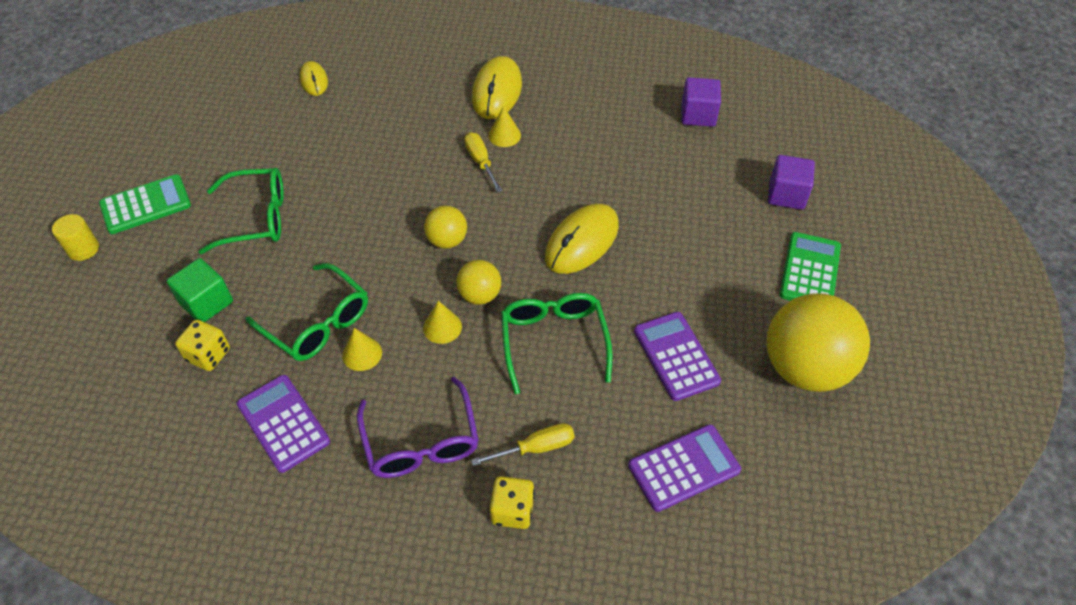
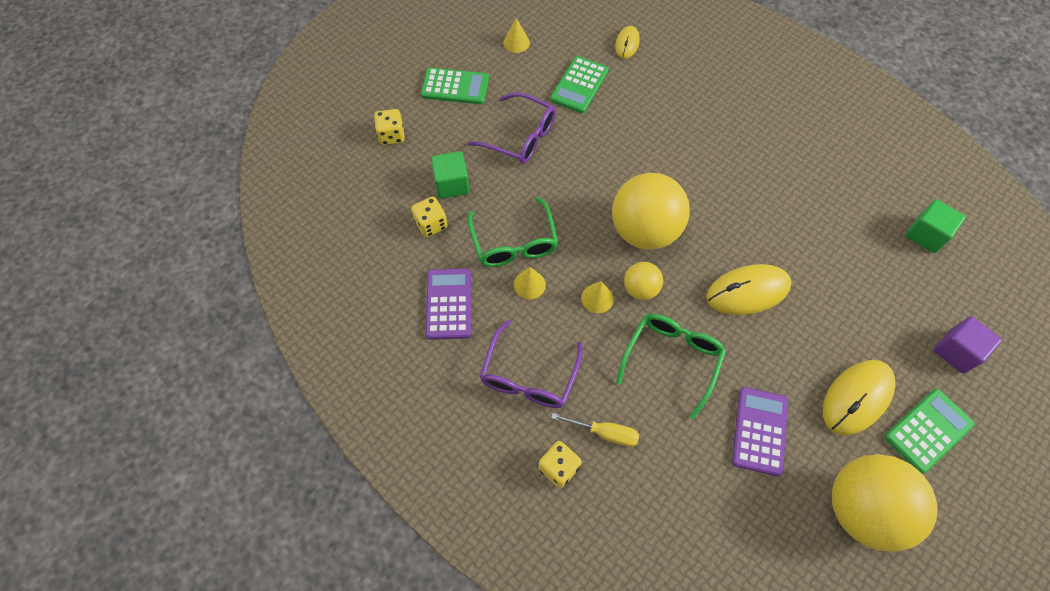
camera: 35 degrees right, 10 degrees up
yellow cylinder [52,214,99,261] -> none
green glasses [198,168,284,254] -> purple glasses [468,92,556,164]
yellow ball [424,206,467,249] -> yellow ball [612,173,690,250], size x2.02
yellow screwdriver [464,132,502,192] -> none
yellow mouse [472,56,522,119] -> yellow mouse moved to [823,360,896,435]
yellow cone [488,106,521,147] -> yellow cone moved to [503,18,530,53]
purple calculator [628,424,741,512] -> none
purple cube [681,77,721,127] -> green cube [905,199,966,253]
none -> yellow dice [374,109,405,145]
none -> green calculator [550,56,609,113]

